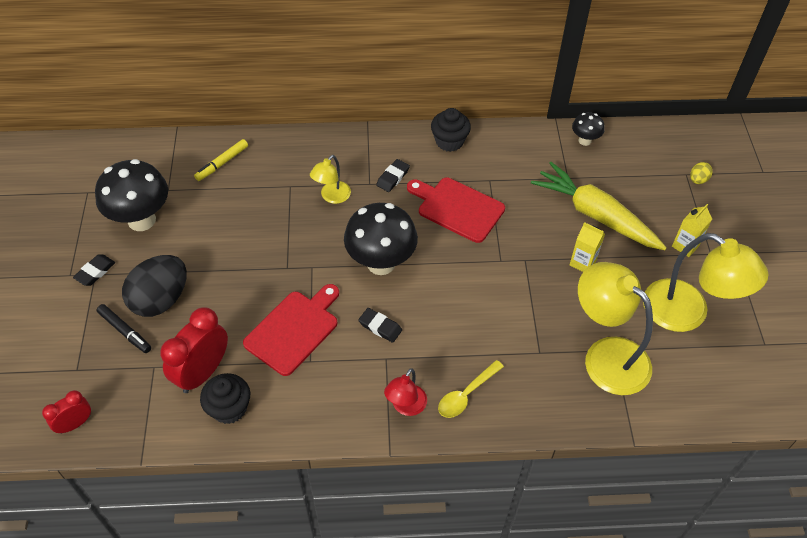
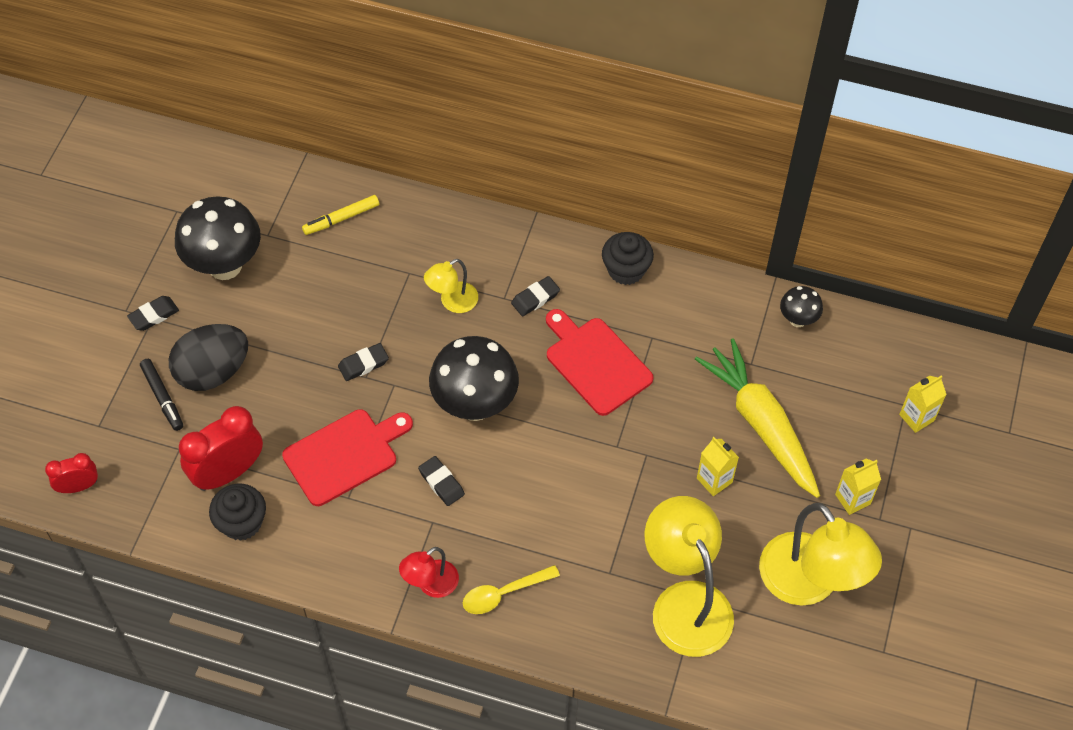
camera: 20 degrees right, 5 degrees up
yellow egg [690,162,713,184] -> yellow carton [899,375,947,433]
none -> black eraser [338,343,389,381]

